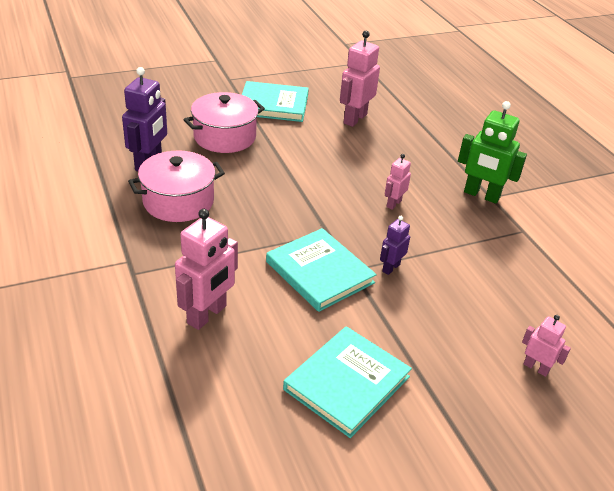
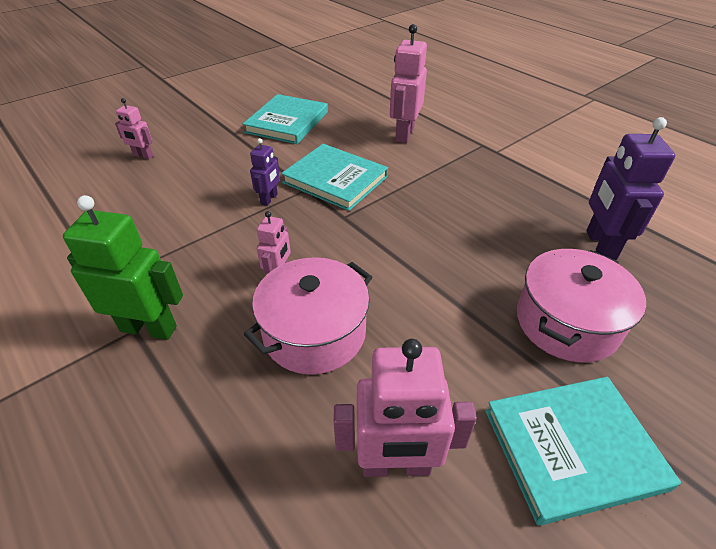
camera: 165 degrees right, 5 degrees up
pink pot [128,151,225,222] -> pink pot moved to [244,257,372,375]
pink robot [340,31,380,127] -> pink robot turned 75 degrees clockwise [334,339,477,477]

